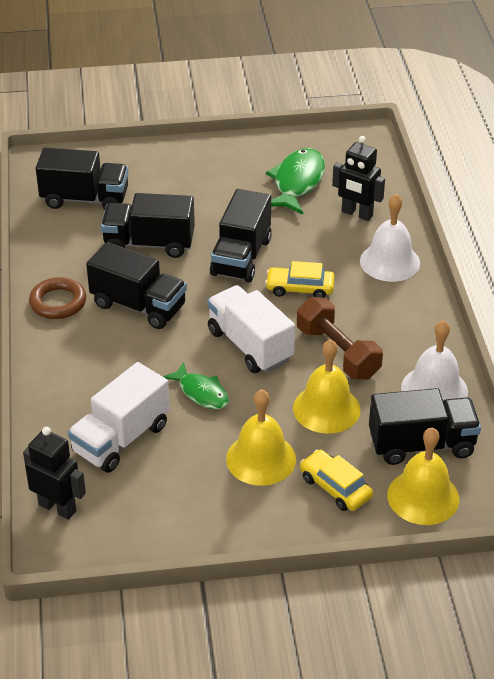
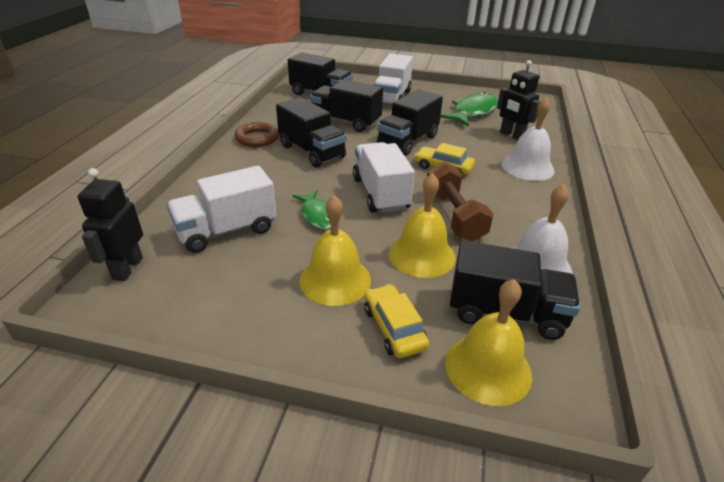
camera: 20 degrees right, 5 degrees down
black robot [23,427,86,520] -> black robot turned 135 degrees counterclockwise [77,168,143,281]
none -> white truck [373,54,413,105]

